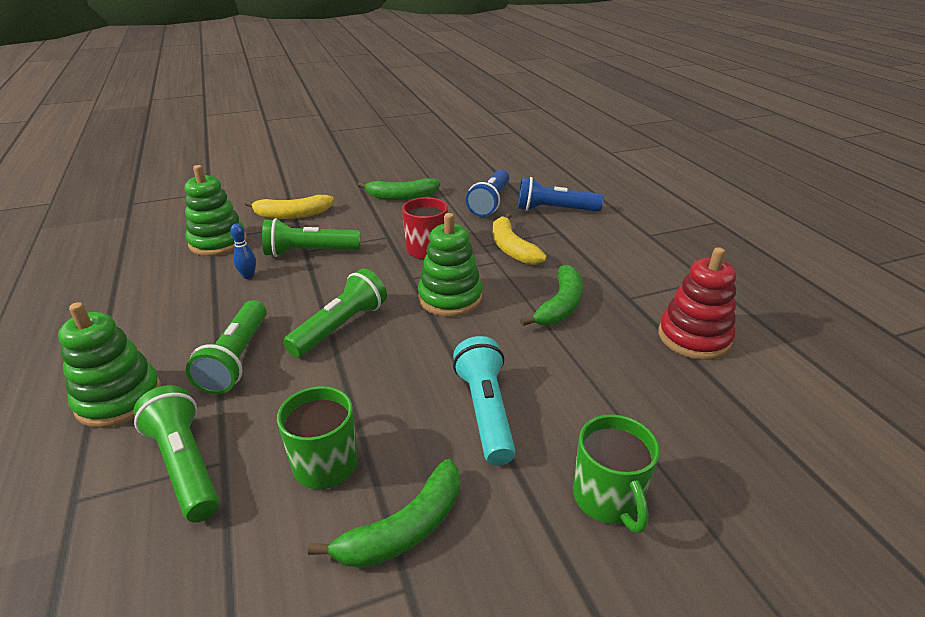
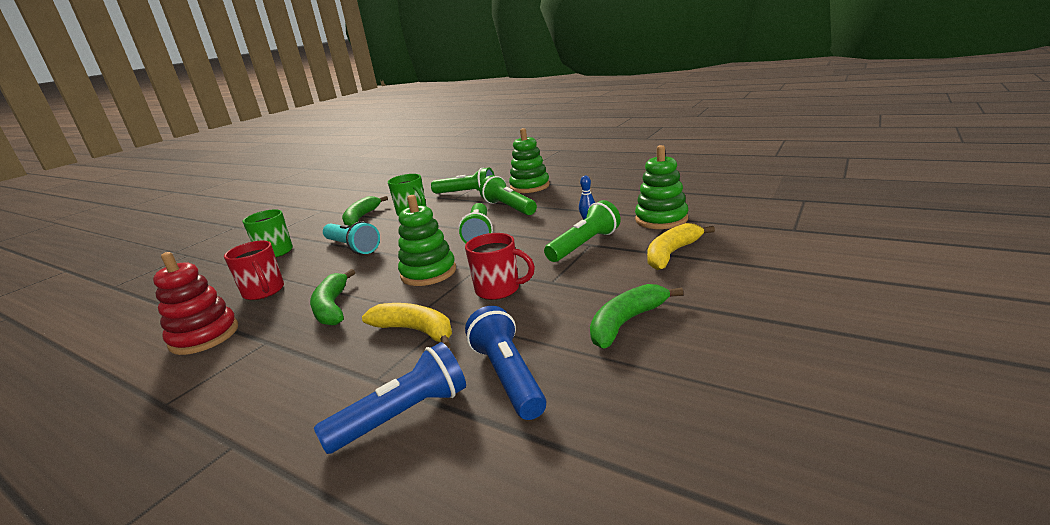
camera: 145 degrees right, 10 degrees down
none -> red mug [224,241,284,300]

